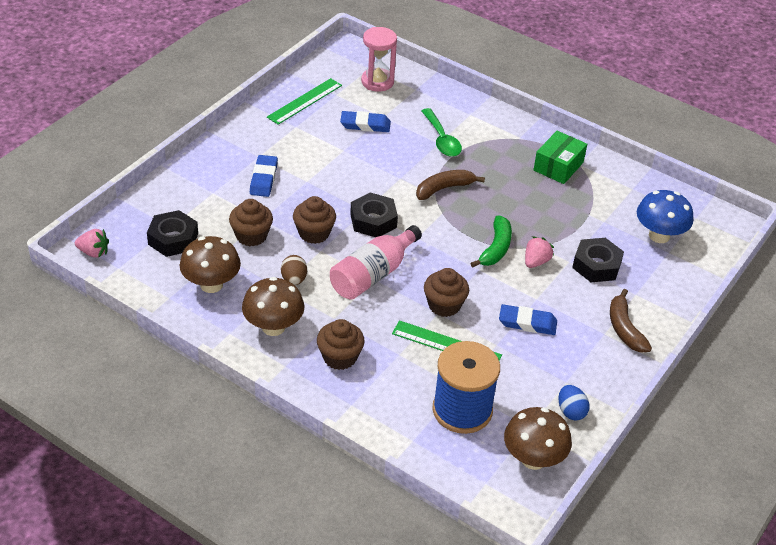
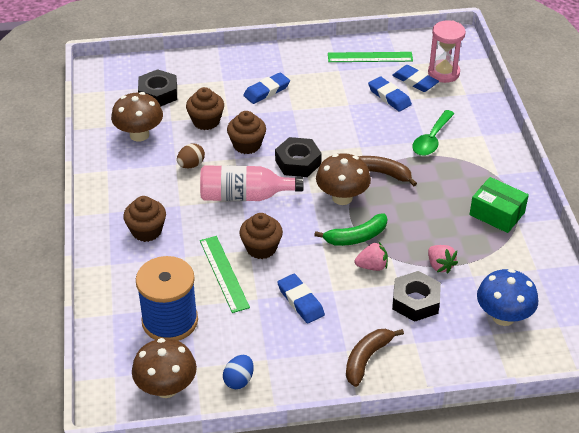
camera: 50 degrees right, 0 degrees up
pink strawberry [75,229,109,258] -> pink strawberry moved to [428,245,458,274]
brown mushroom [242,277,304,336] -> brown mushroom moved to [316,153,371,205]
green box [534,131,587,184] -> green box turned 45 degrees clockwise [469,177,529,233]
none -> blue eraser [392,65,439,92]

